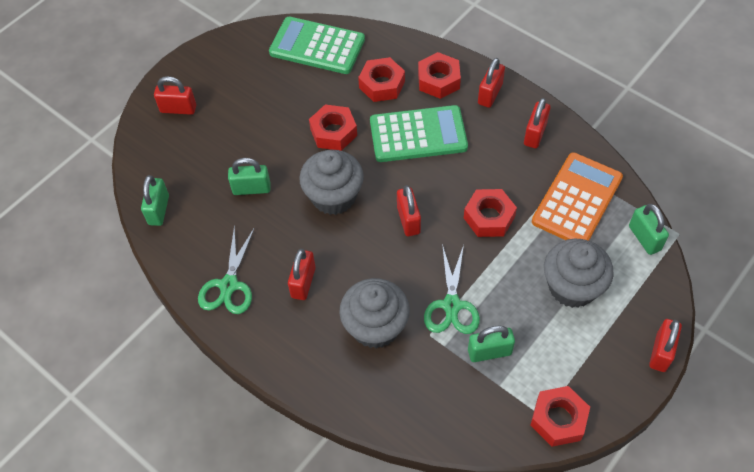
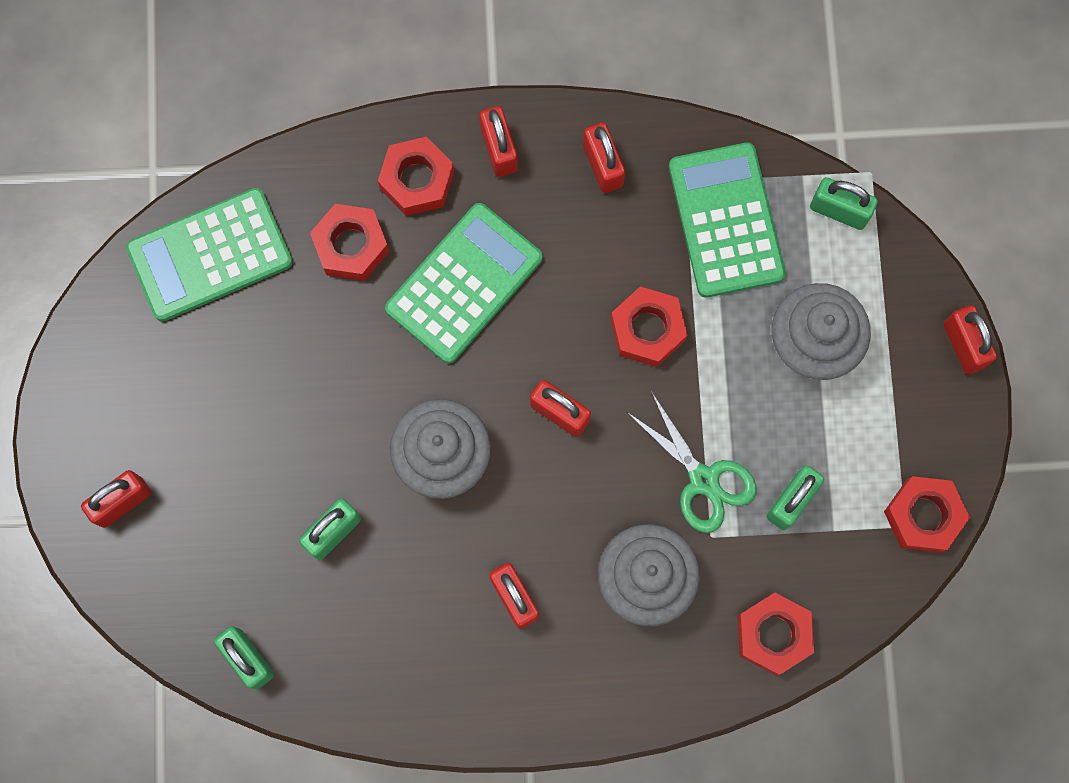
camera: 45 degrees left, 20 degrees up
green scissors [198,225,255,314] -> none
red nut [309,104,357,151] -> red nut moved to [738,593,814,676]
orange calculator [532,152,623,241] -> green calculator [669,143,786,298]

